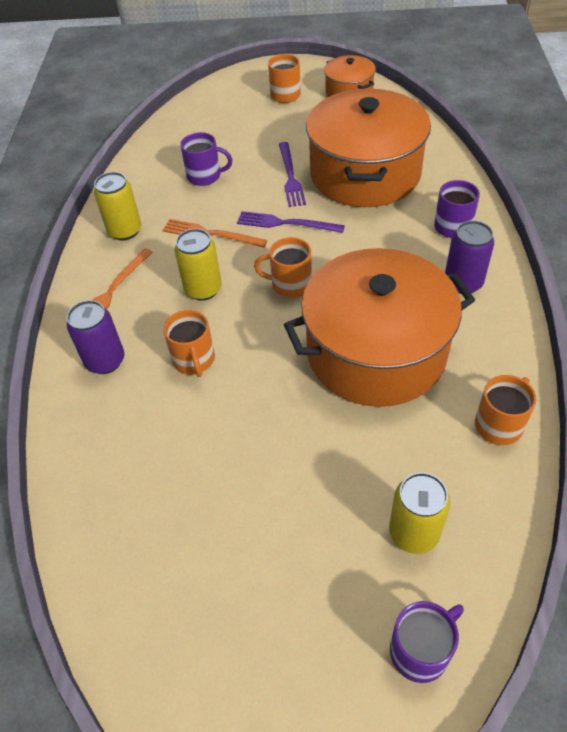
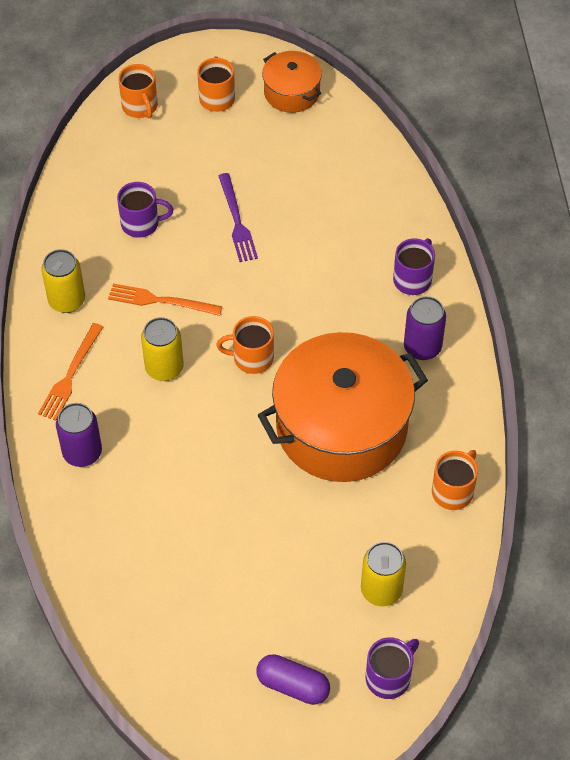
camera: 10 degrees left, 5 degrees up
orange mug [163,310,215,377] -> orange mug moved to [118,64,158,119]
purple fork [237,211,345,233] -> none
orange pot [306,89,431,207] -> none
none -> purple capsule [256,654,330,705]

